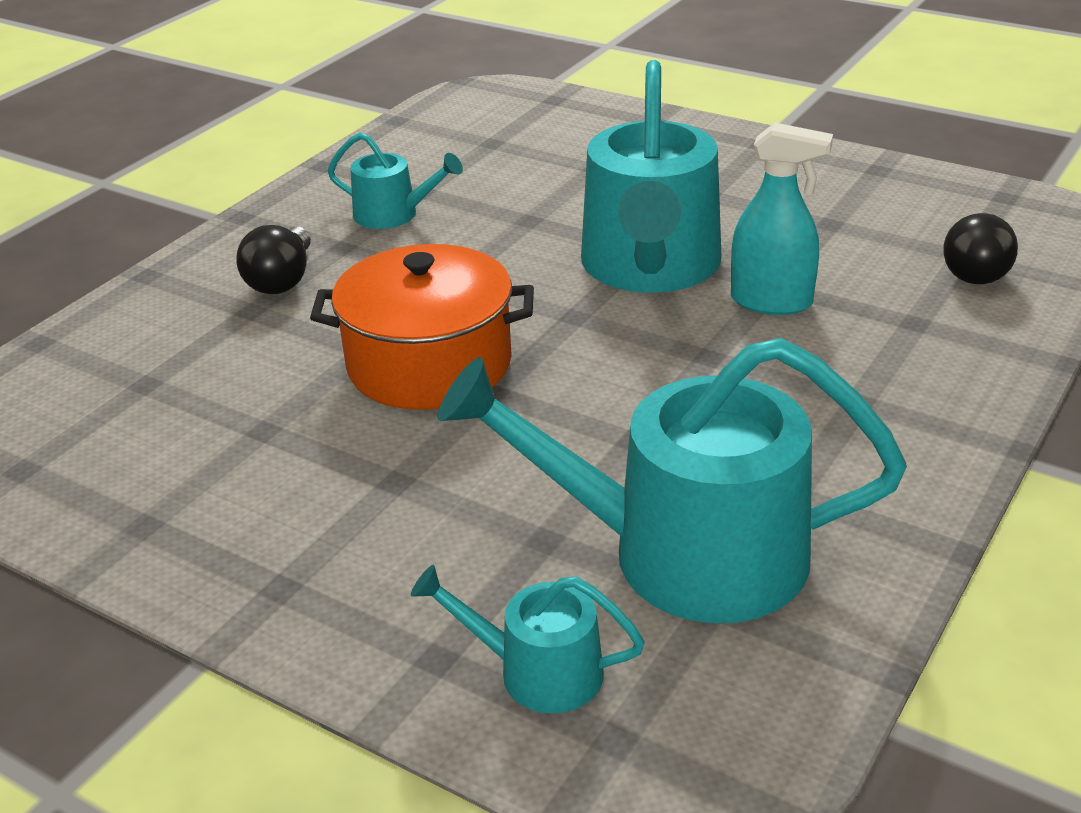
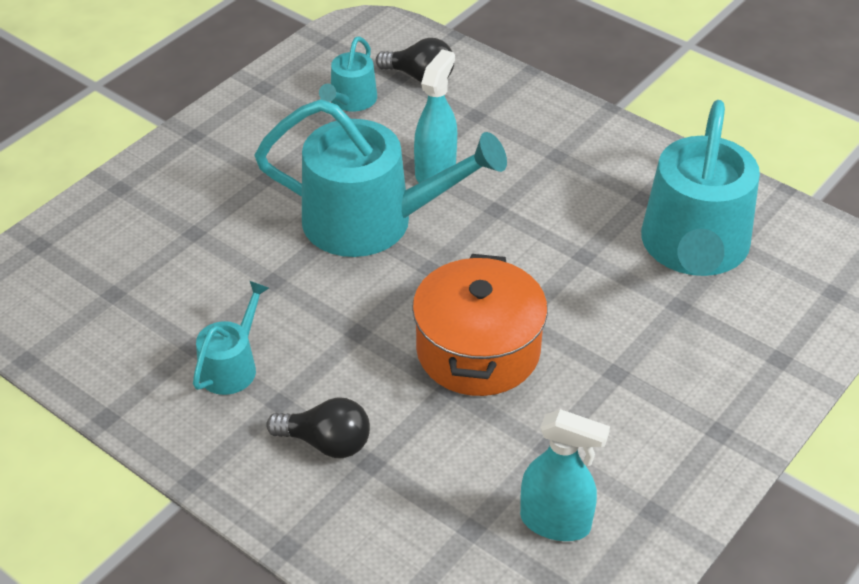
camera: 85 degrees left, 10 degrees up
turquoise watering can [411,565,645,713] -> turquoise watering can moved to [319,36,377,111]
none -> turquoise spray bottle [520,409,610,541]

